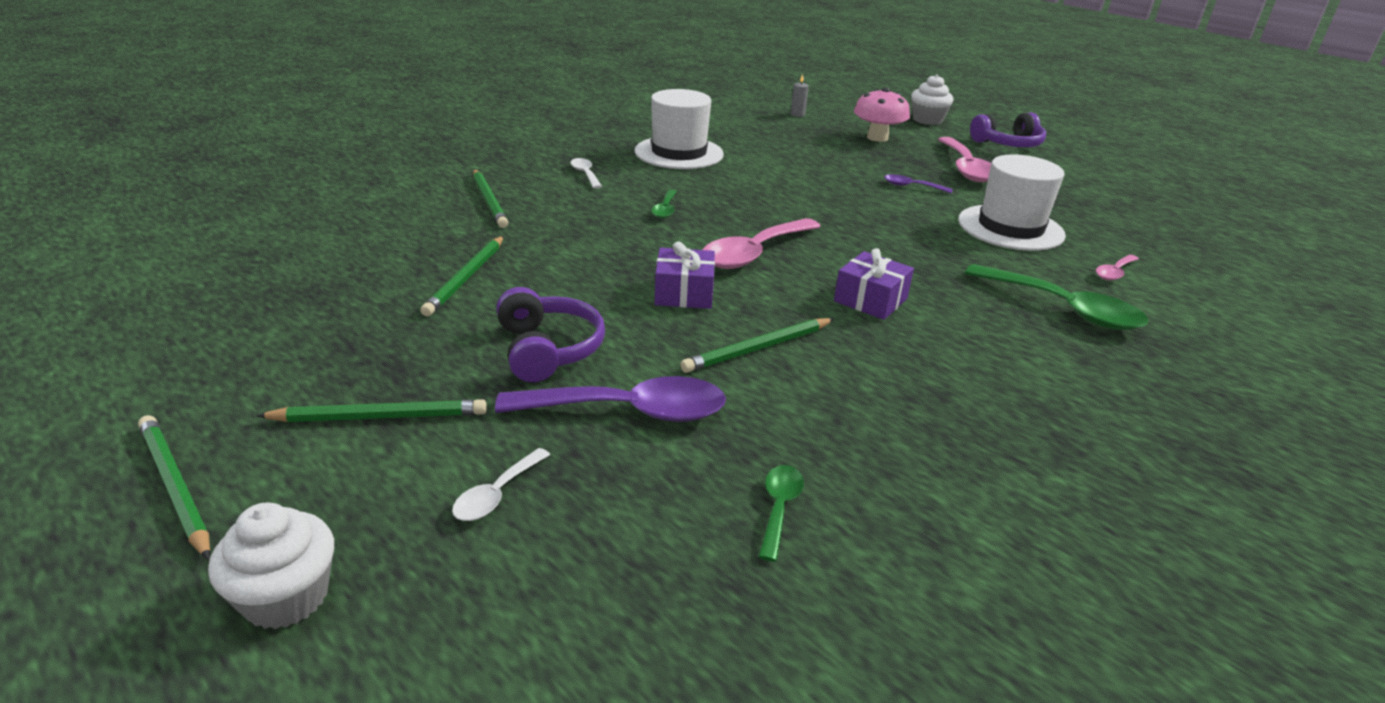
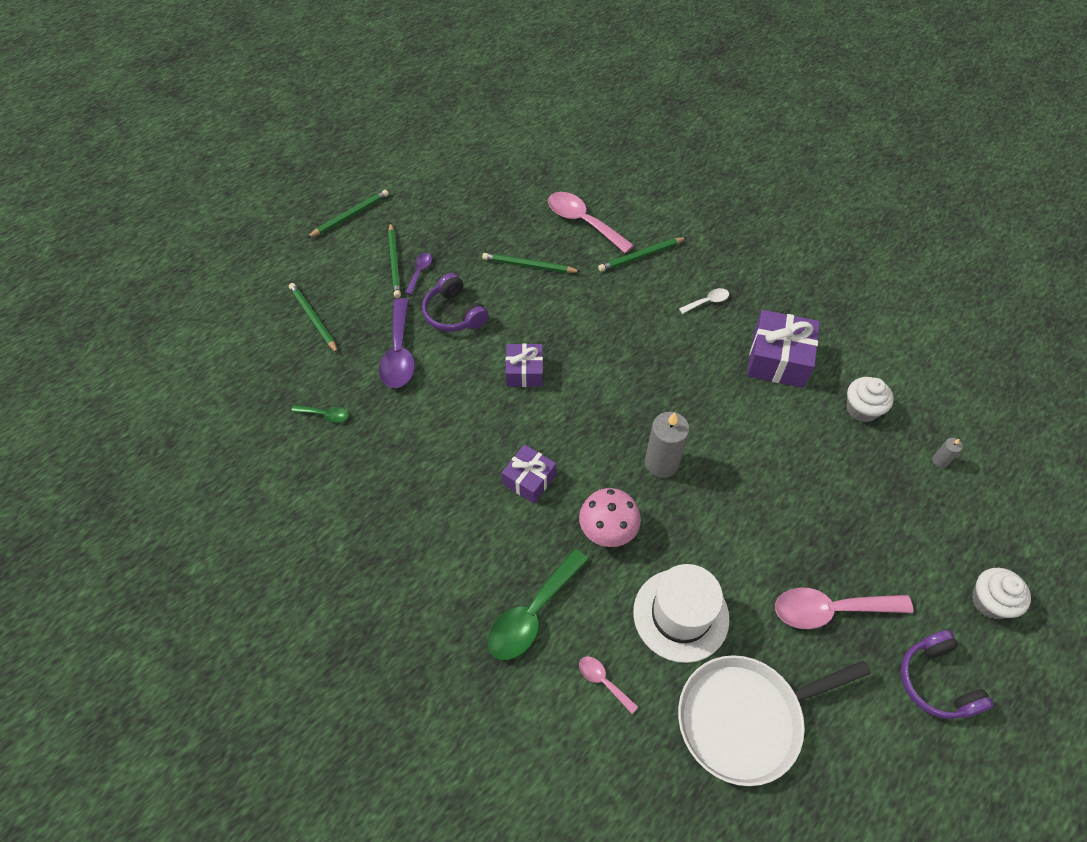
camera: 90 degrees right, 25 degrees up
white cupcake [208,503,334,629] -> white cupcake moved to [847,377,894,422]
white spoon [452,448,550,521] -> none
purple headphones [496,287,605,382] -> purple headphones turned 75 degrees clockwise [422,273,489,332]
white hat [635,89,724,169] -> purple gift [747,310,820,388]
green spoon [651,190,677,218] -> none
green pencil [680,318,834,373] -> green pencil moved to [289,283,338,353]
pink spoon [702,218,821,269] -> pink spoon moved to [548,192,634,253]
pink mushroom [854,87,910,142] -> pink mushroom moved to [579,488,641,547]
purple spoon [884,174,953,193] -> purple spoon moved to [405,253,432,295]
none -> grey candle [645,412,690,478]
none -> white pan [678,655,871,786]

